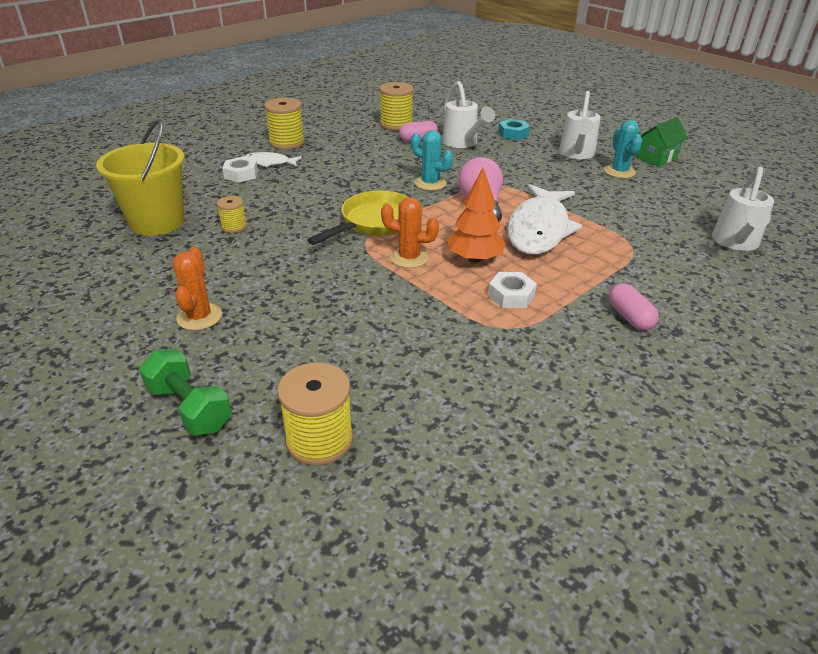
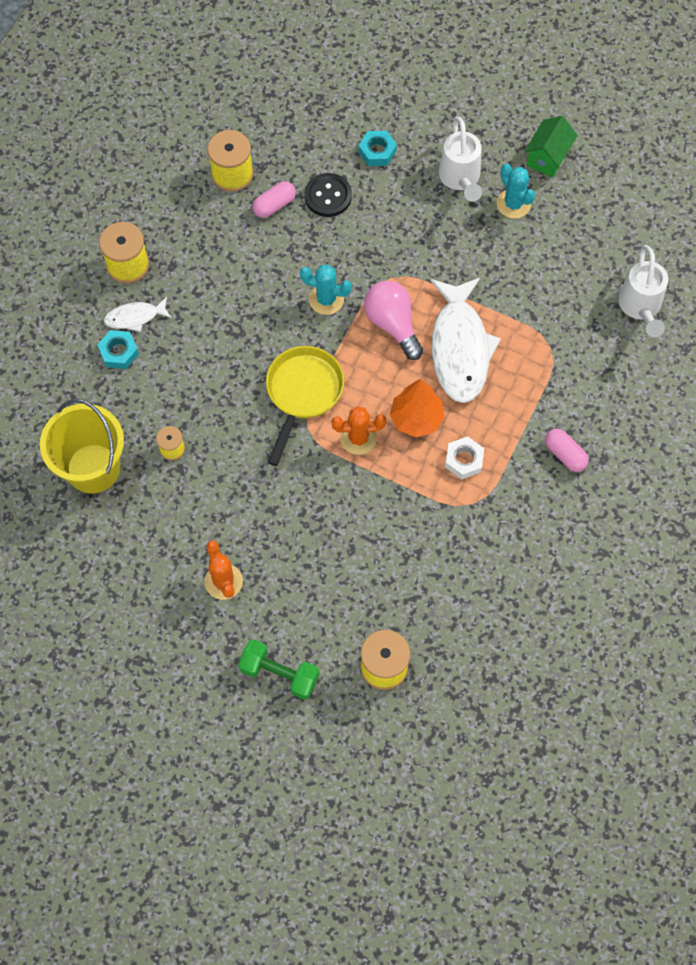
camera: 20 degrees left, 30 degrees up
white nut [222,157,258,183] -> turquoise nut [97,330,139,369]
white watering can [442,81,495,148] -> black button [304,173,352,217]

